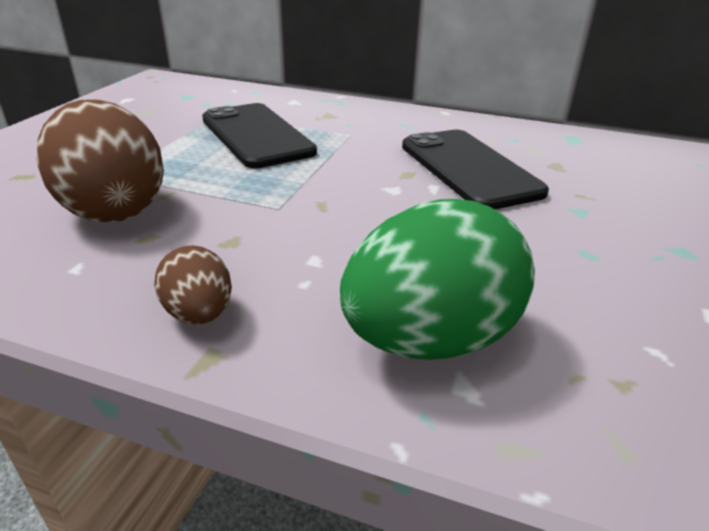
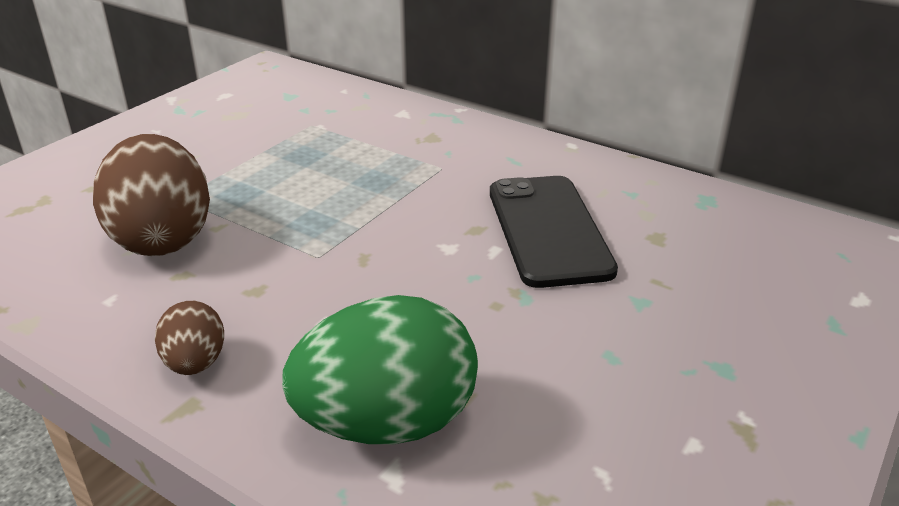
camera: 15 degrees right, 0 degrees up
black phone [202,103,317,168] -> none

